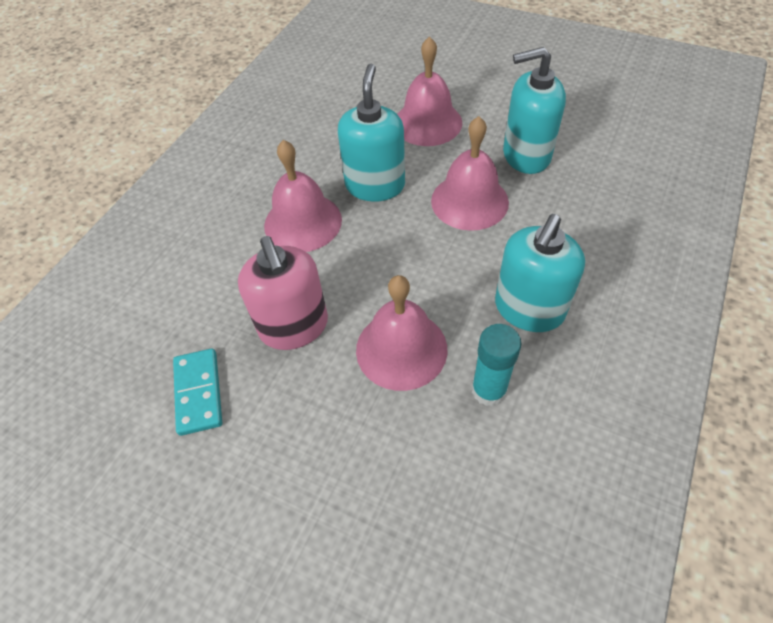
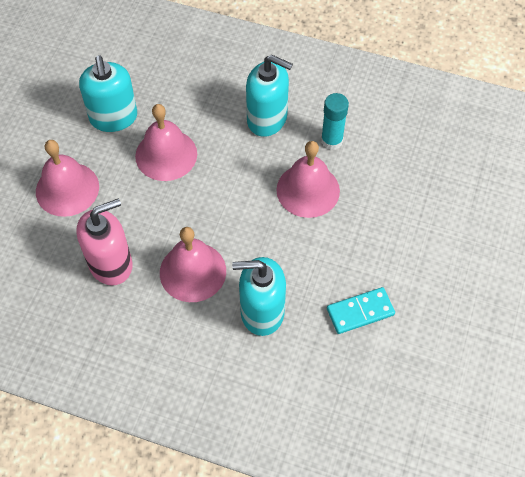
camera: 100 degrees left, 5 degrees up
pink soap dispenser [238,236,328,350] -> pink soap dispenser moved to [76,199,132,285]
turquoise soap dispenser [338,64,405,202] -> turquoise soap dispenser moved to [232,257,286,336]

